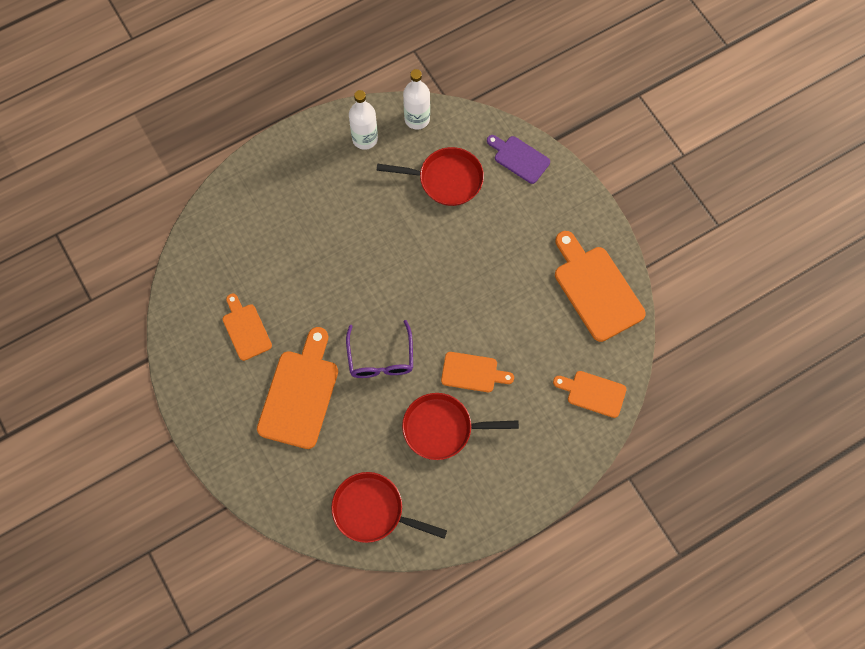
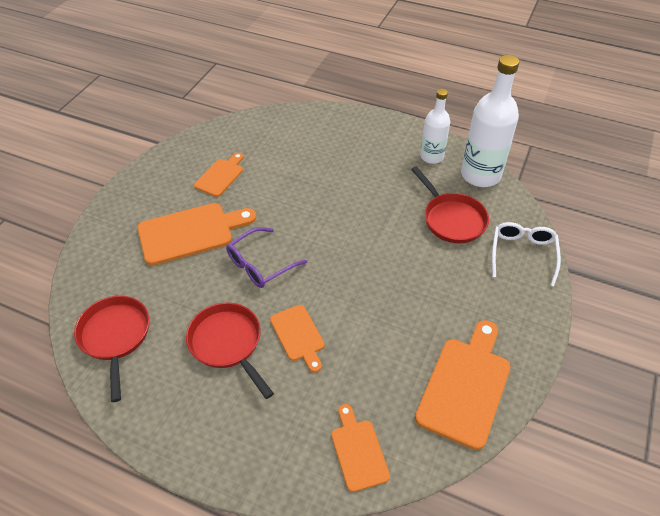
camera: 55 degrees right, 20 degrees down
white bottle [403,69,430,130] -> white bottle [461,55,519,187], size x1.64
purple cutting board [487,135,550,184] -> white glasses [492,222,561,286]

